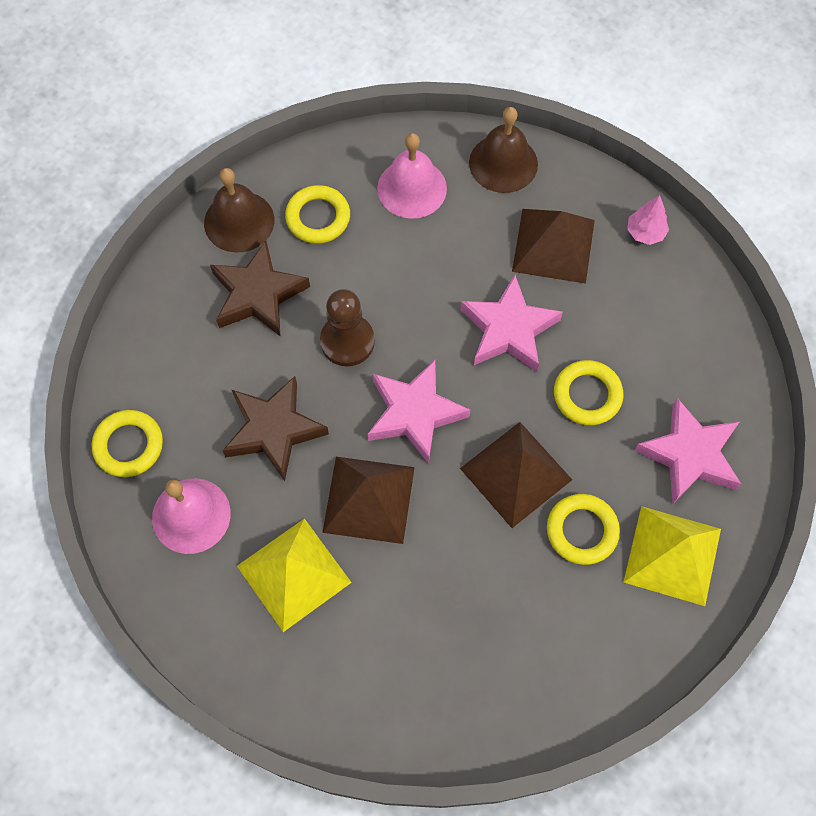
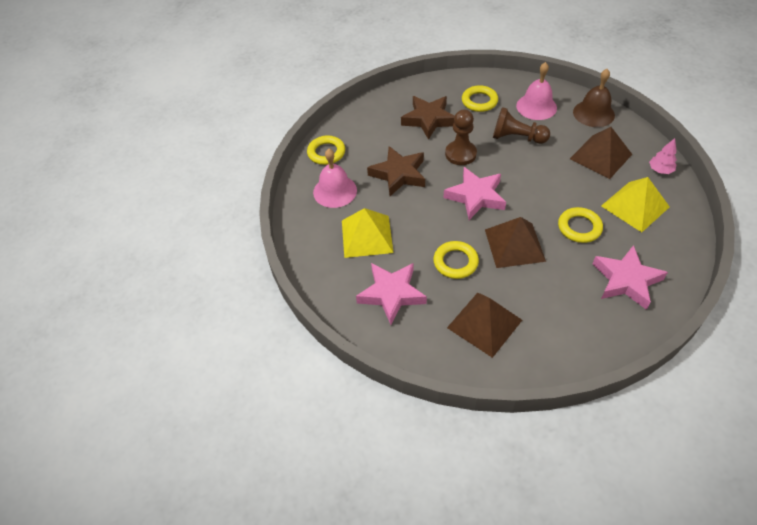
camera: 35 degrees right, 15 degrees down
brown bell [204,168,274,253] -> none
brown pyramid [322,457,415,544] -> brown pyramid moved to [447,293,522,358]
pink star [460,275,563,372] -> pink star moved to [356,263,427,325]
yellow ring [547,494,620,565] -> yellow ring moved to [433,241,479,279]
yellow pyramid [624,506,721,606] -> yellow pyramid moved to [601,177,670,232]
none -> brown pawn [493,107,550,144]

